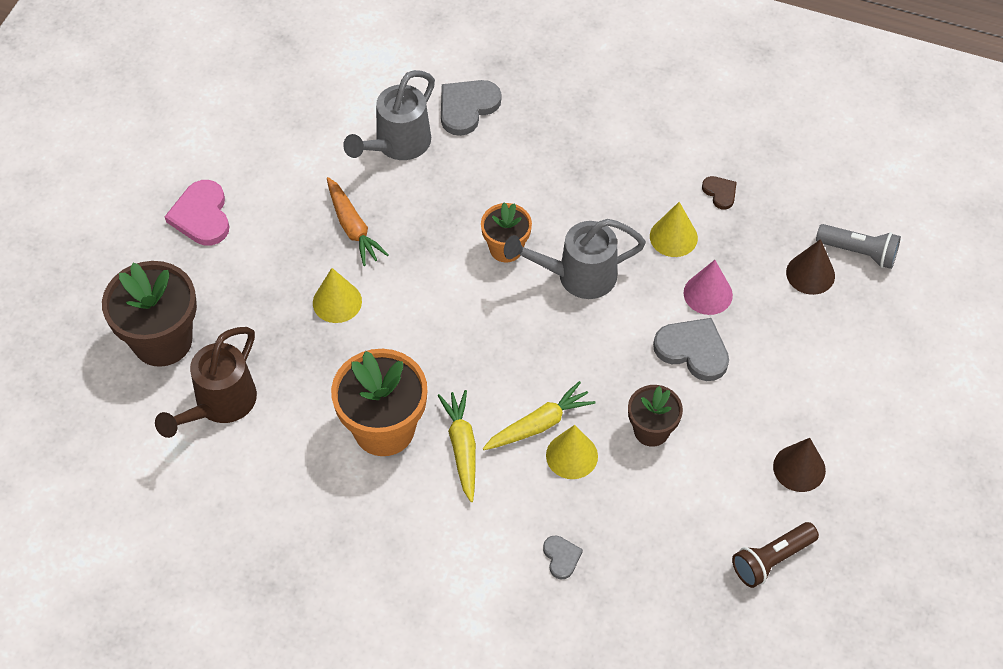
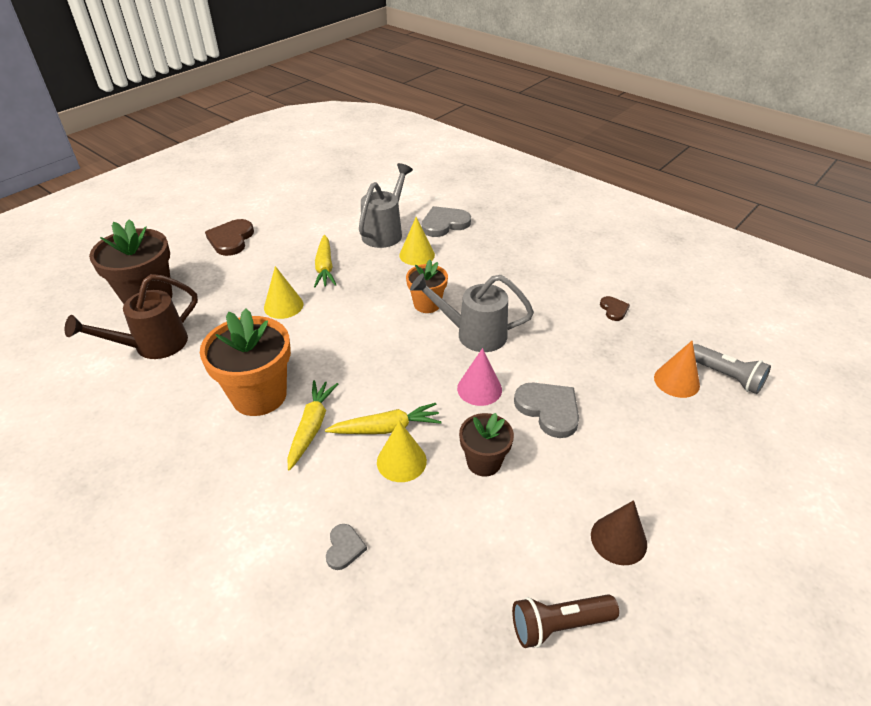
camera: 20 degrees right, 15 degrees down
pink heart [165,180,229,245] -> brown heart [205,219,254,256]
orange carrot [327,177,389,266] -> yellow carrot [314,235,336,288]
grey watering can [343,70,435,160] -> grey watering can turned 150 degrees clockwise [359,163,413,248]
yellow cone [650,202,698,257] -> yellow cone moved to [399,217,435,266]
pink cone [684,260,733,315] -> pink cone moved to [457,348,502,406]
brown cone [786,239,835,295] -> orange cone [654,341,700,398]

